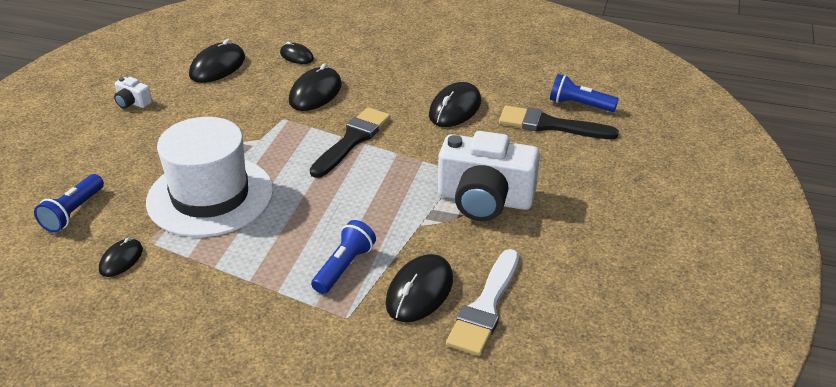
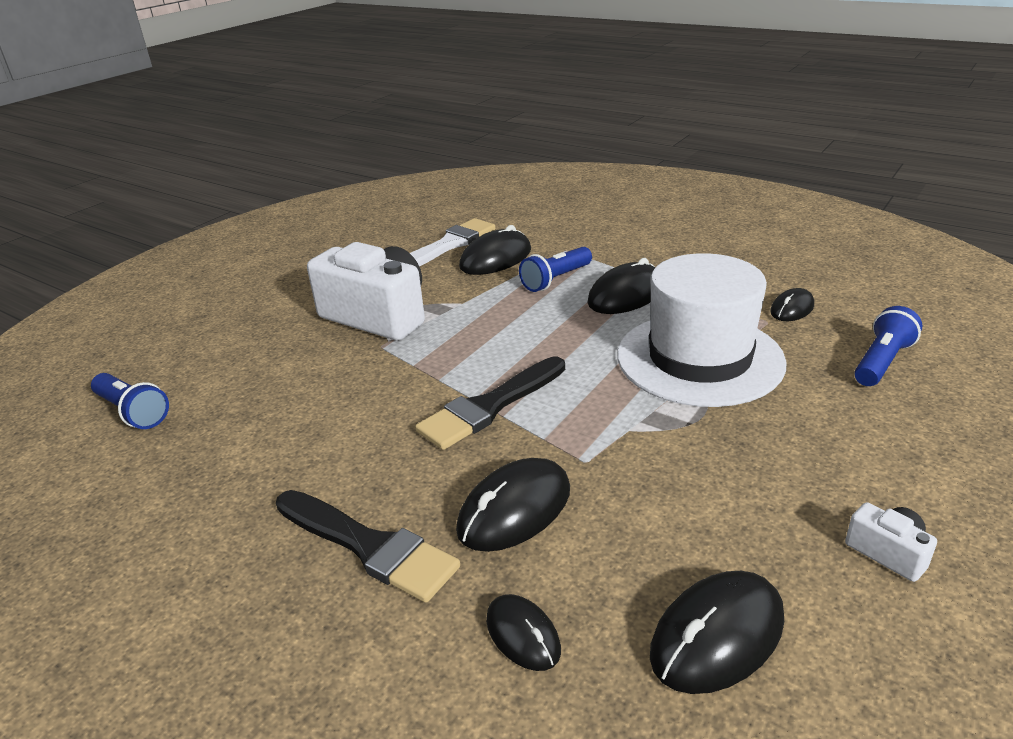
camera: 160 degrees left, 5 degrees down
black mouse [429,82,481,127] -> black mouse moved to [587,258,656,314]
black brush [499,106,619,139] -> black brush moved to [276,490,460,603]

